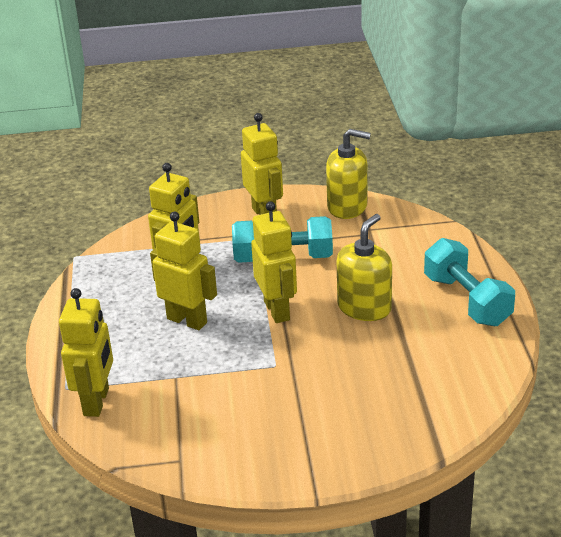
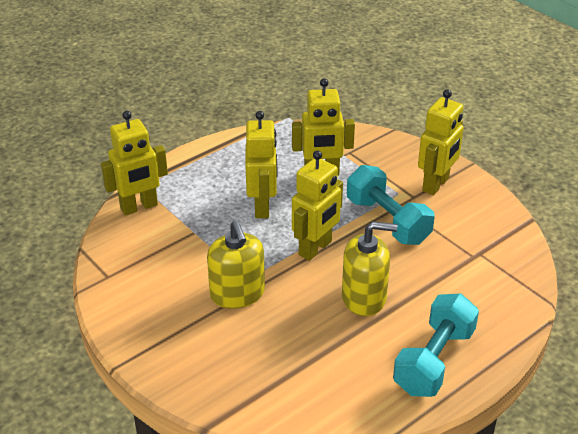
camera: 55 degrees right, 5 degrees up
yellow soap dispenser [326,129,371,219] -> yellow soap dispenser moved to [207,221,265,309]

